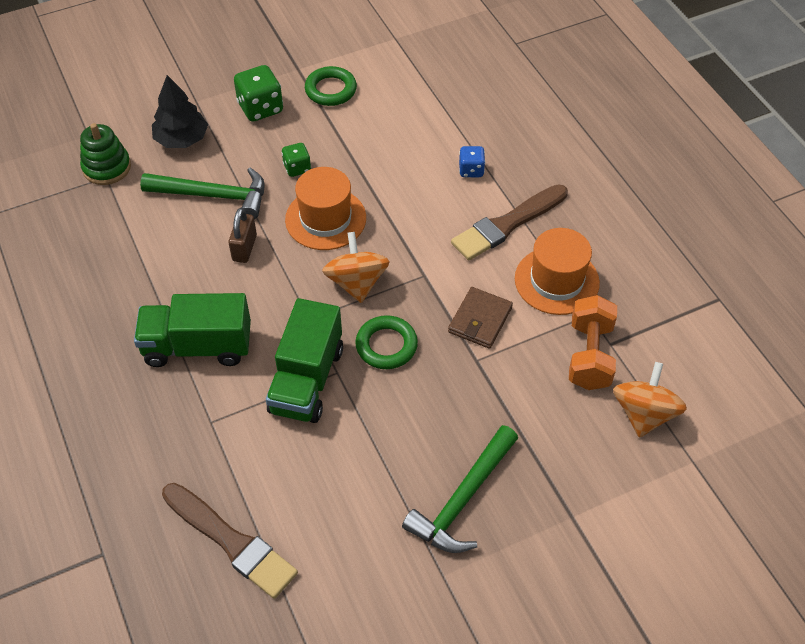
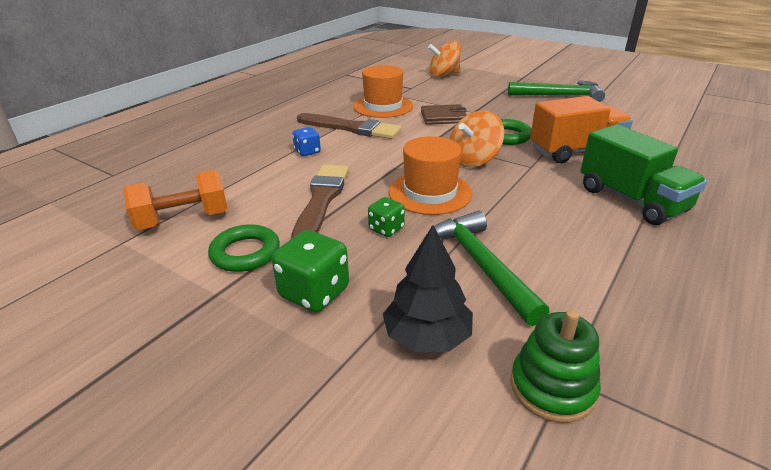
camera: 120 degrees left, 20 degrees down
brown brush [162,483,298,599] -> brown brush moved to [291,165,349,239]
brown padlock [228,208,257,263] -> none
green truck [266,298,343,423] -> orange truck [530,96,633,163]
orange dumbbell [569,295,617,390] -> orange dumbbell moved to [123,170,227,230]

